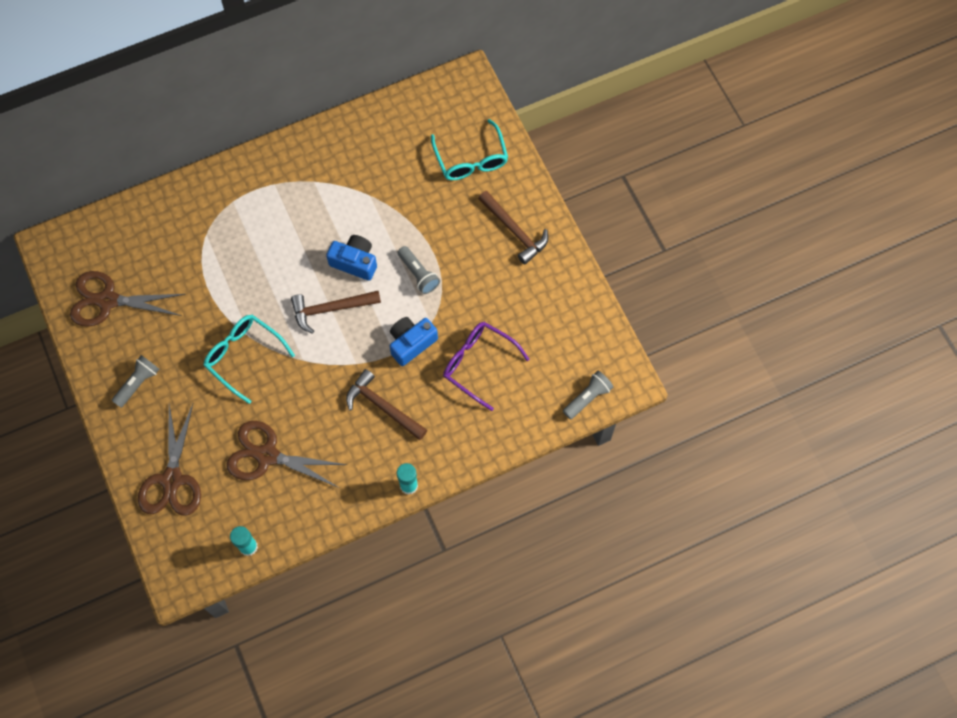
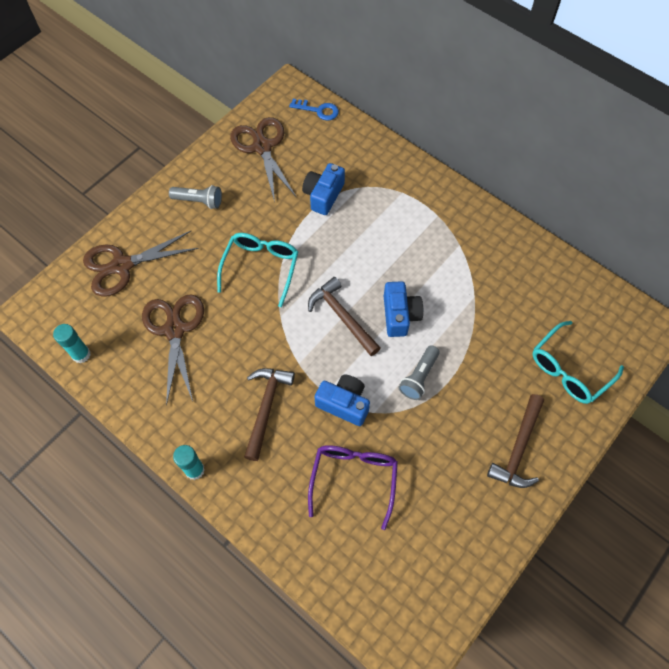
camera: 65 degrees right, 5 degrees down
grey flashlight [563,371,613,419] -> none
none -> blue key [289,99,339,121]
none -> blue camera [302,163,345,215]

